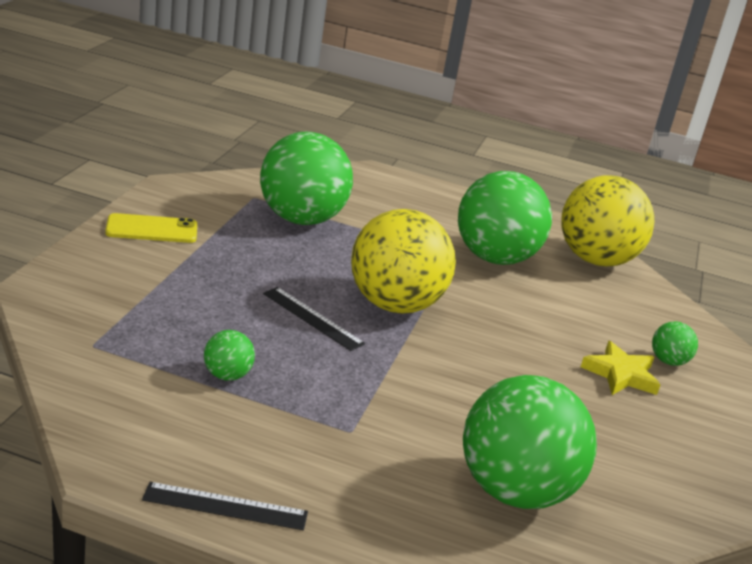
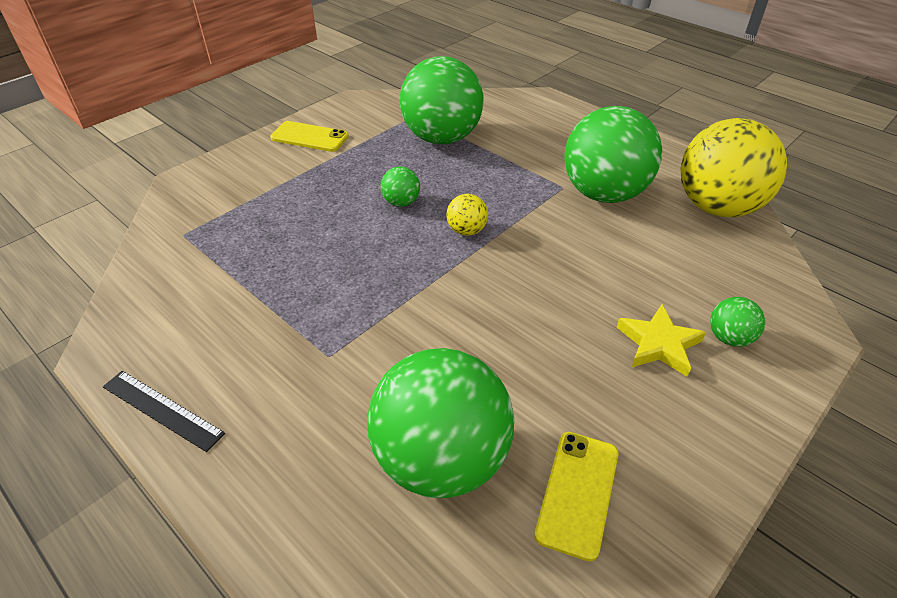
camera: 30 degrees right, 15 degrees up
green ball [204,330,255,381] -> green ball moved to [381,167,420,207]
black ruler [263,287,365,351] -> none
yellow ball [351,209,456,314] -> yellow ball [446,194,488,236], size x0.42
none -> yellow phone [534,432,619,562]

